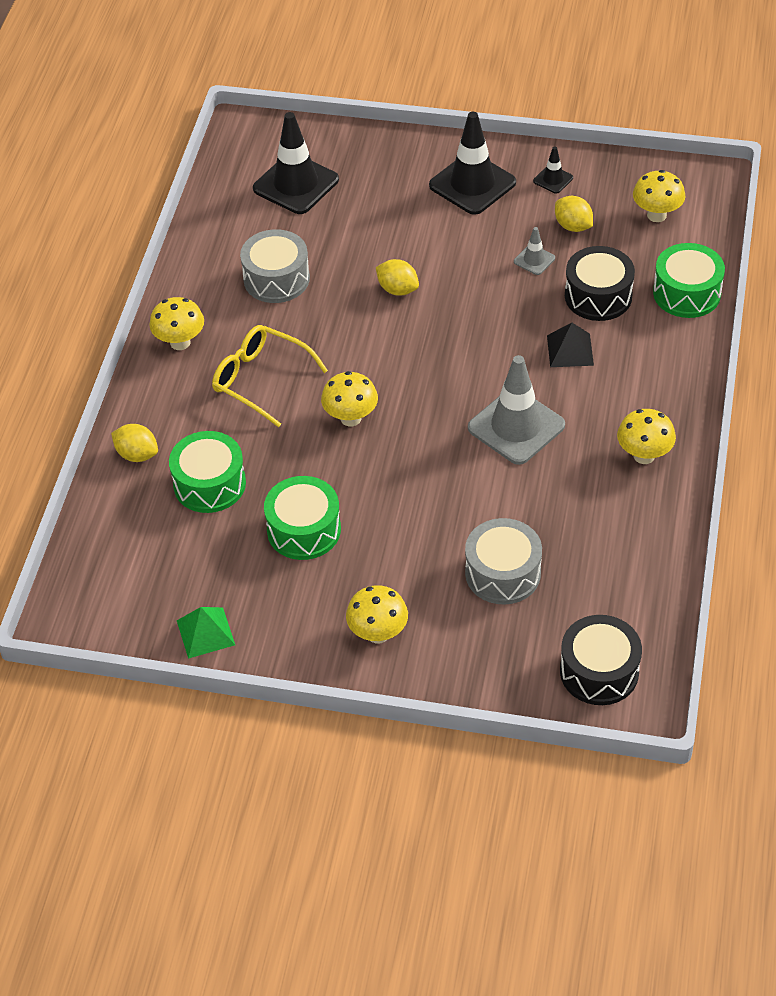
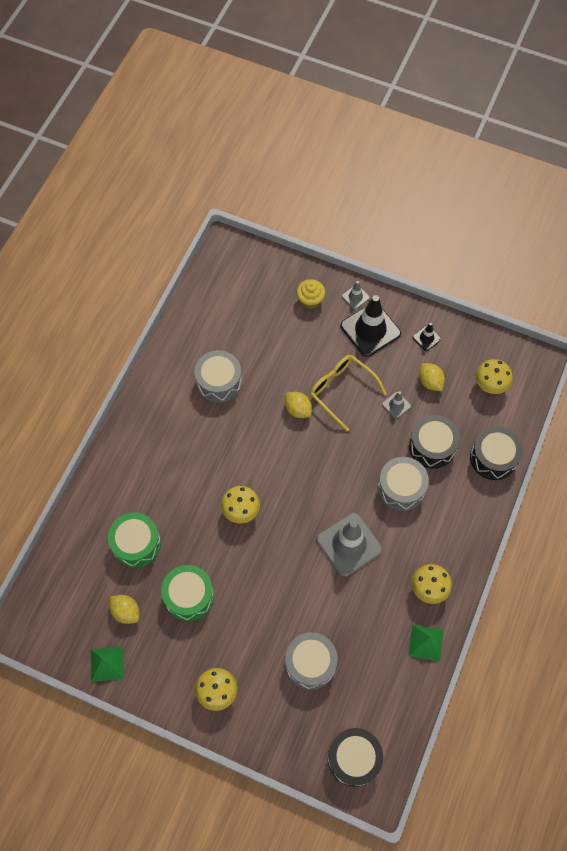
camera: 10 degrees right, 15 degrees up
yellow lemon [111,424,158,462] -> yellow lemon moved to [110,595,139,624]
yellow mushroom [149,297,204,350] -> none
yellow glasses [212,325,328,427] -> yellow glasses moved to [310,355,387,431]
black traffic cone [253,112,339,214] -> none
black pyramid [547,323,594,367] -> grey drum [378,457,429,511]
green drum [653,243,725,318] -> black drum [470,426,523,480]
none -> yellow cupcake [297,279,325,309]
none -> grey traffic cone [342,281,370,309]
none -> green pyramid [408,625,444,662]

